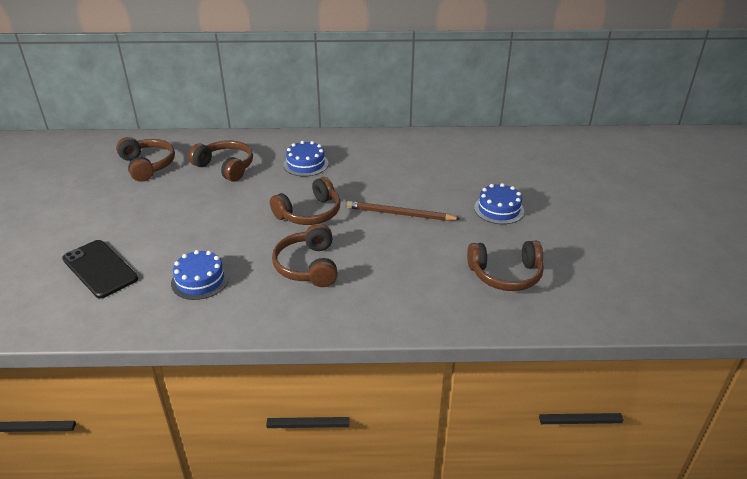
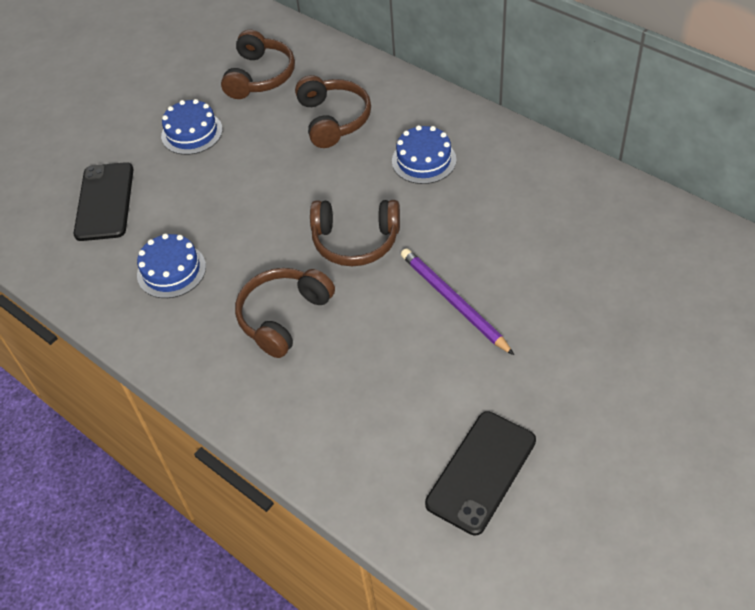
camera: 45 degrees right, 15 degrees up
brown pencil [346,201,460,221] -> purple pencil [401,248,514,355]
brown headphones [467,241,544,291] -> black phone [425,411,536,535]
blue cake [474,183,524,224] -> blue cake moved to [161,99,223,155]

